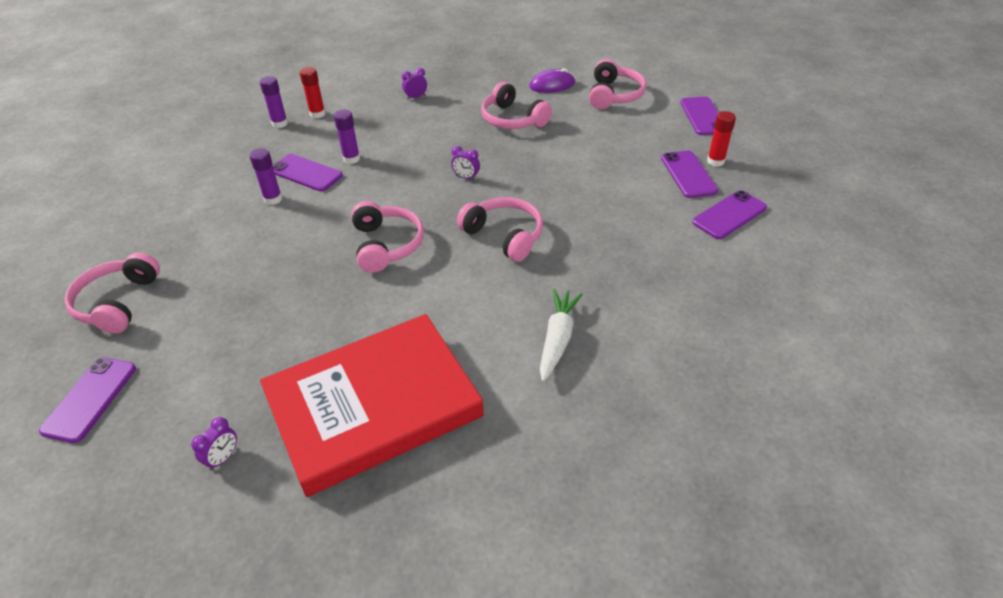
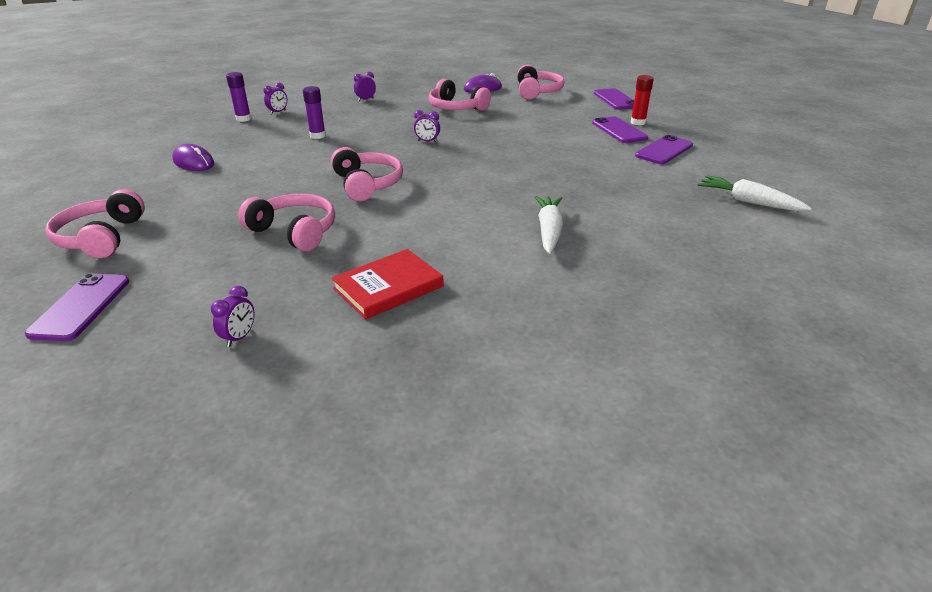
camera: 10 degrees left, 10 degrees down
purple glue stick [249,148,282,205] -> none
red book [260,314,484,497] -> red book [332,249,444,319], size x0.49
purple phone [273,154,343,191] -> none
red glue stick [300,67,325,118] -> purple clock [263,83,287,114]
pink headphones [457,197,543,262] -> pink headphones moved to [238,194,335,251]
none -> purple mouse [172,144,214,171]
none -> white carrot [698,175,812,211]

